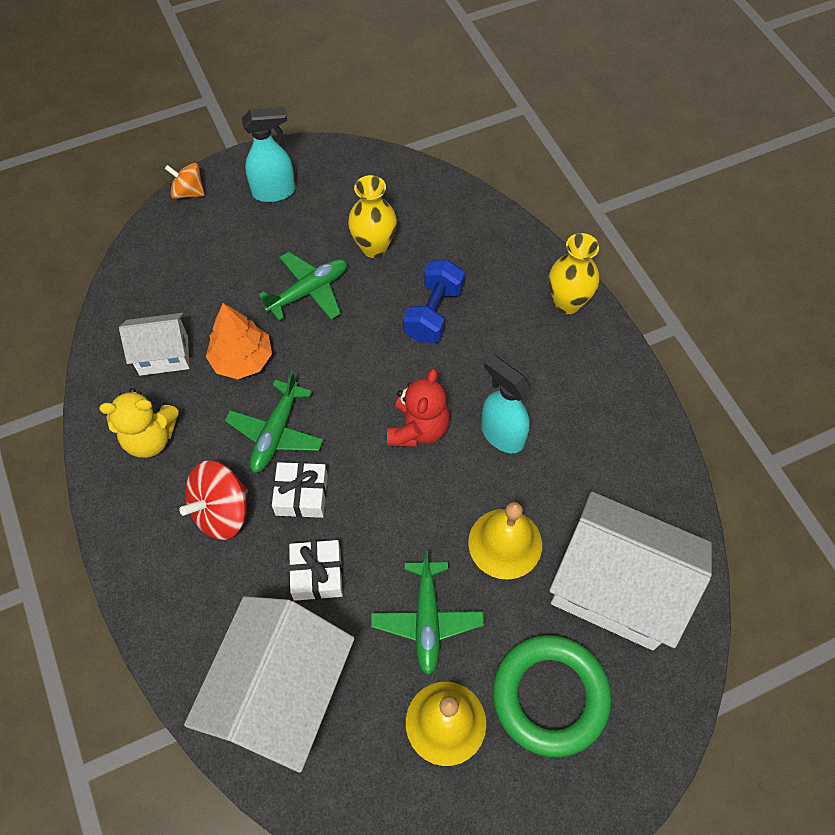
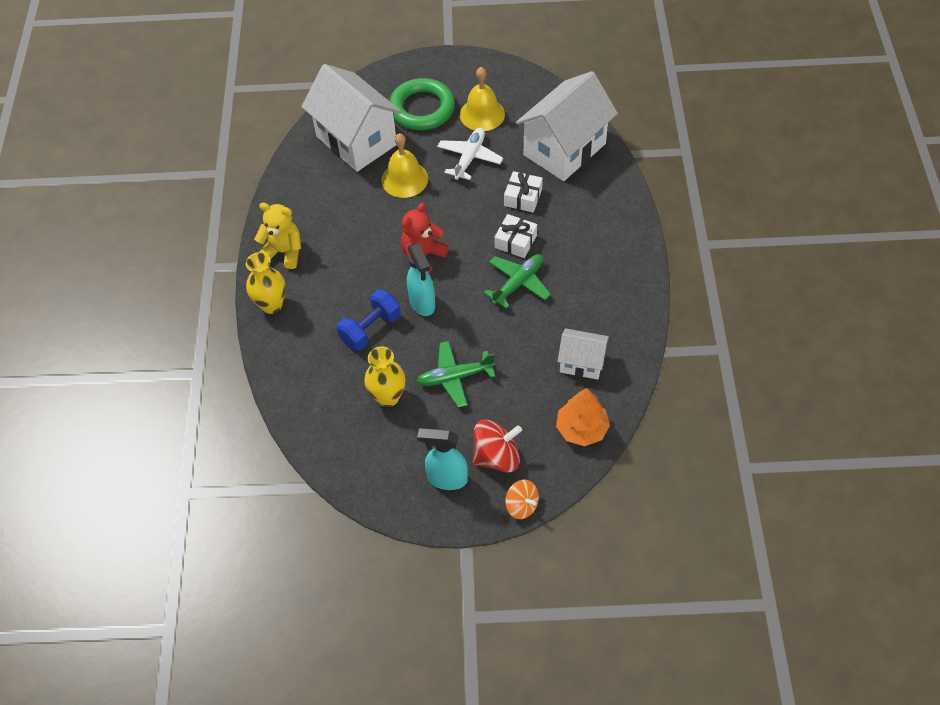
camera: 155 degrees left, 5 degrees down
yellow teddy bear [99,388,179,458] -> yellow teddy bear moved to [254,203,301,269]
red spinning top [179,461,248,540] -> red spinning top moved to [473,420,522,472]
orange tree [206,303,272,379] -> orange tree moved to [556,388,610,446]
green plane [371,551,484,675] -> white plane [437,128,503,180]
turquoise spray bottle [481,355,531,453] -> turquoise spray bottle moved to [407,243,435,316]

